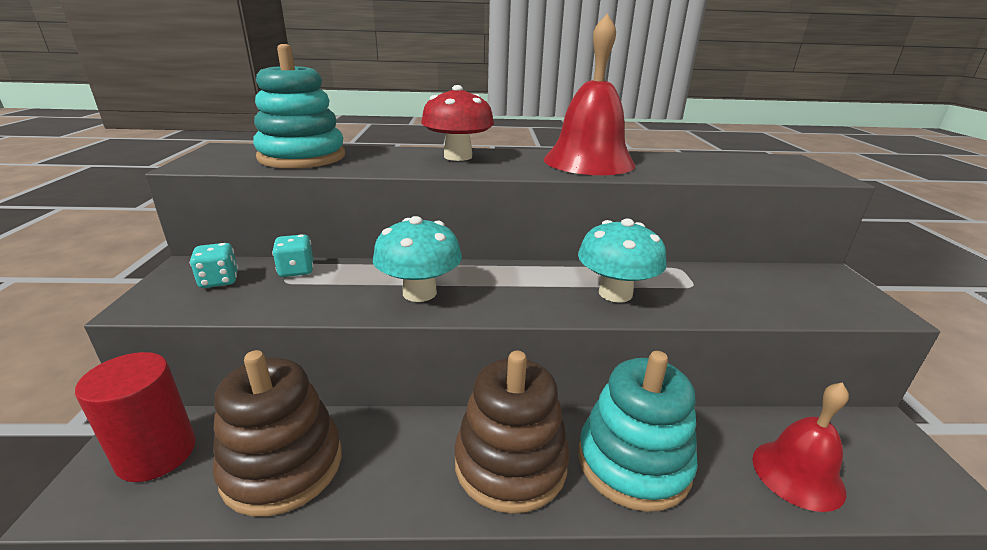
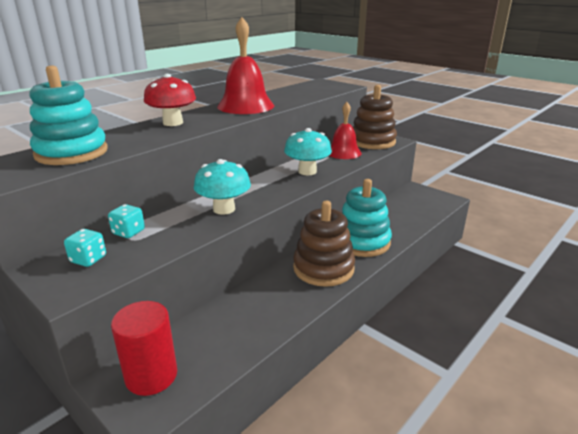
camera: 45 degrees left, 0 degrees up
brown stacking toy [213,350,342,517] -> brown stacking toy moved to [353,85,397,149]
red bell [752,382,849,512] -> red bell moved to [329,102,362,159]

